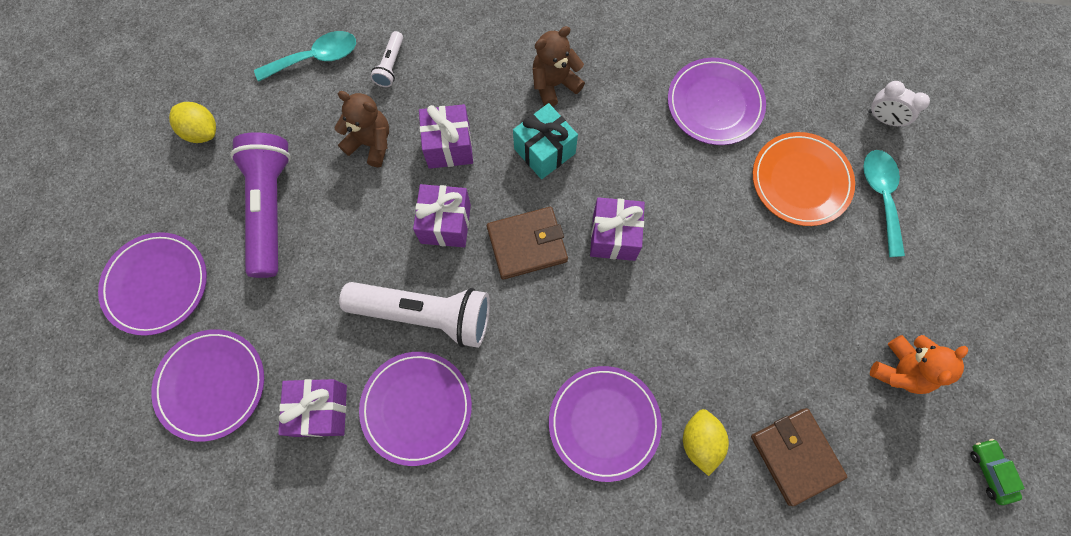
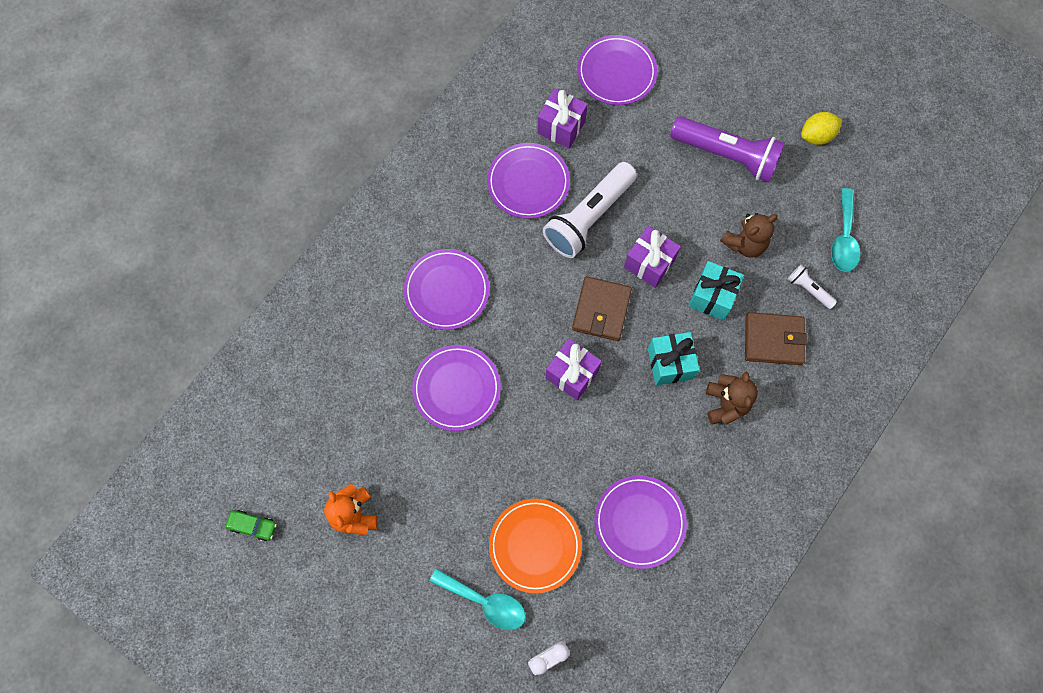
camera: 120 degrees right, 0 degrees up
purple plate [98,232,207,336] -> purple plate moved to [412,345,501,431]
purple gift [419,104,473,169] -> turquoise gift [688,261,744,320]
yellow lemon [683,409,729,476] -> none
brown wallet [751,408,847,506] -> brown wallet moved to [745,312,807,365]

